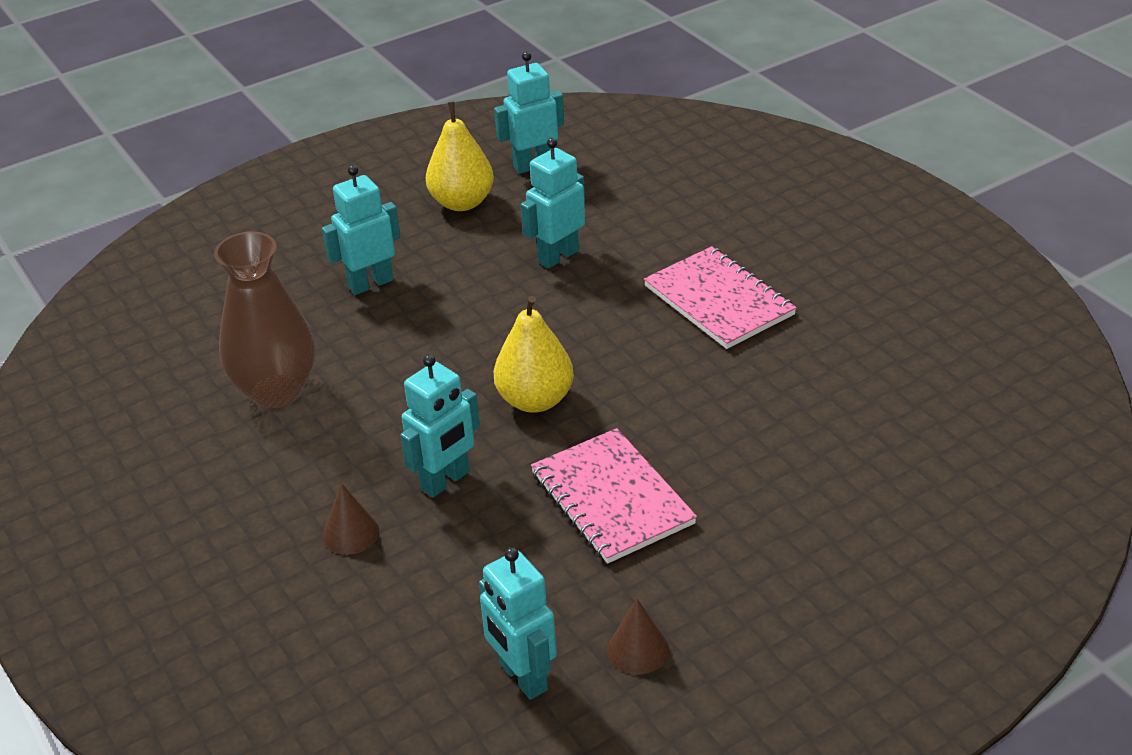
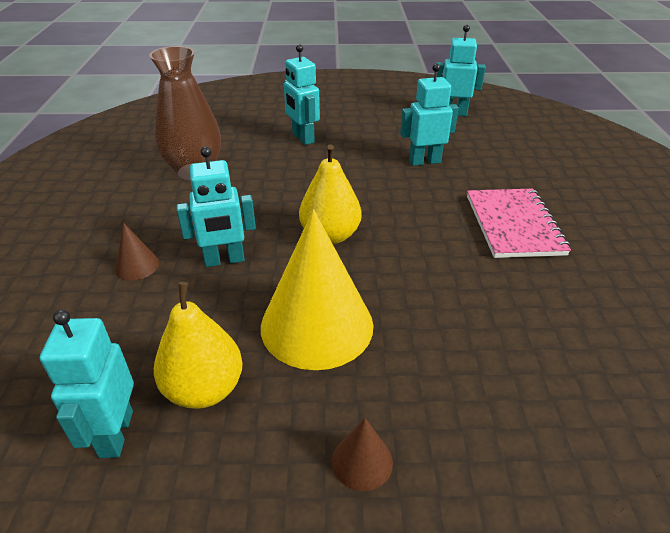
camera: 30 degrees right, 0 degrees up
turquoise robot [322,165,400,295] -> turquoise robot turned 120 degrees counterclockwise [284,44,320,145]
yellow pear [426,101,494,211] -> yellow pear moved to [154,282,243,409]
pink notebook [531,428,697,564] -> yellow cone [261,209,373,370]
brown cone [607,599,669,674] -> brown cone moved to [332,418,393,491]

